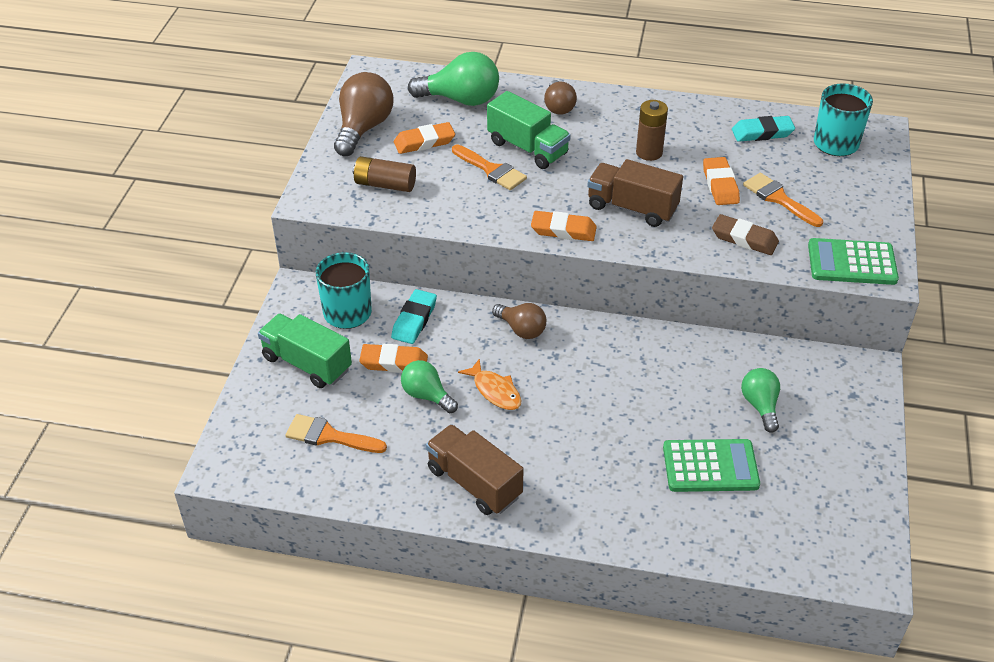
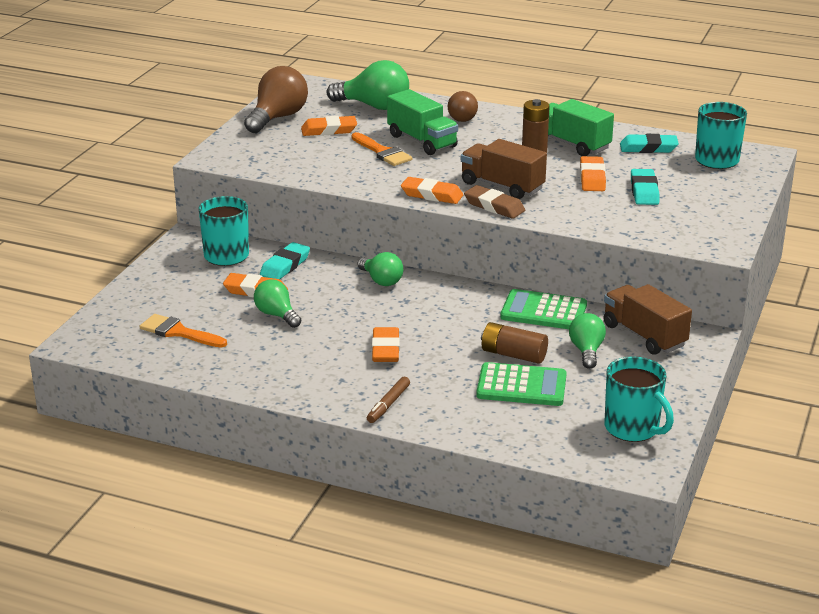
camera: 10 degrees right, 15 degrees down
green truck [258,314,352,388] -> green truck moved to [548,99,614,156]
brown battery [353,156,416,192] -> brown battery moved to [481,322,548,364]
brown truck [426,424,524,515] -> brown truck moved to [604,284,692,355]
orange fish [458,358,521,410] -> none
brown light bulb [492,303,546,339] -> green light bulb [357,252,403,286]
brown eraser [712,214,779,255] -> brown eraser moved to [464,185,525,219]
orange brush [743,173,823,227] -> turquoise eraser [631,169,659,205]
green calculator [808,238,899,285] -> green calculator moved to [500,289,587,329]
none -> brown marker [367,377,410,423]
none -> orange eraser [372,327,400,362]
none -> turquoise mug [605,356,674,442]

